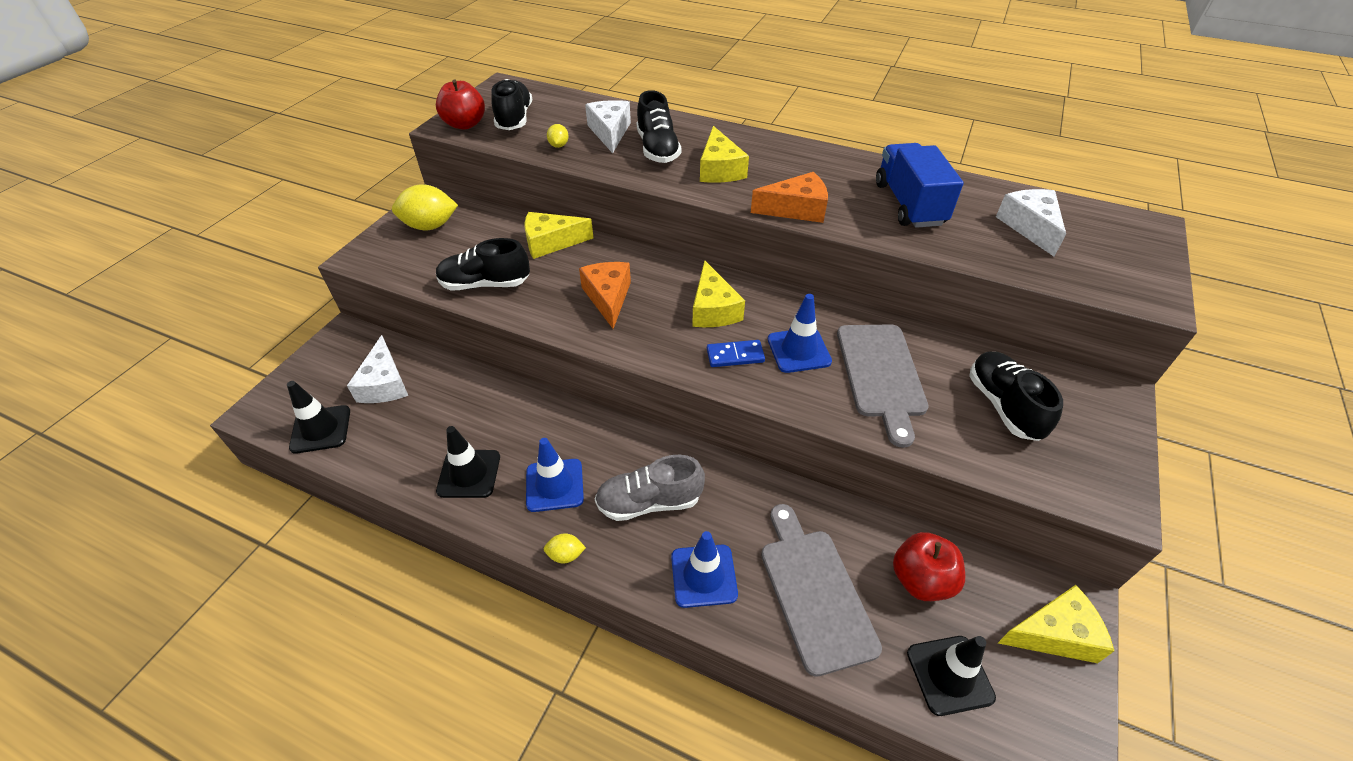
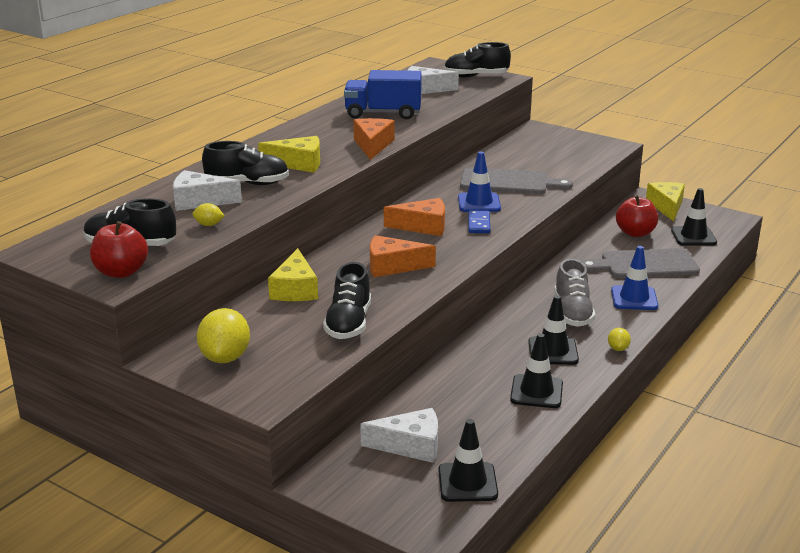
camera: 80 degrees left, 20 degrees down
blue traffic cone [526,438,584,512] -> black traffic cone [528,295,579,365]
yellow cheese [692,260,745,327] -> orange cheese [384,198,445,236]
black shoe [969,351,1063,441] -> black shoe moved to [444,42,511,77]

